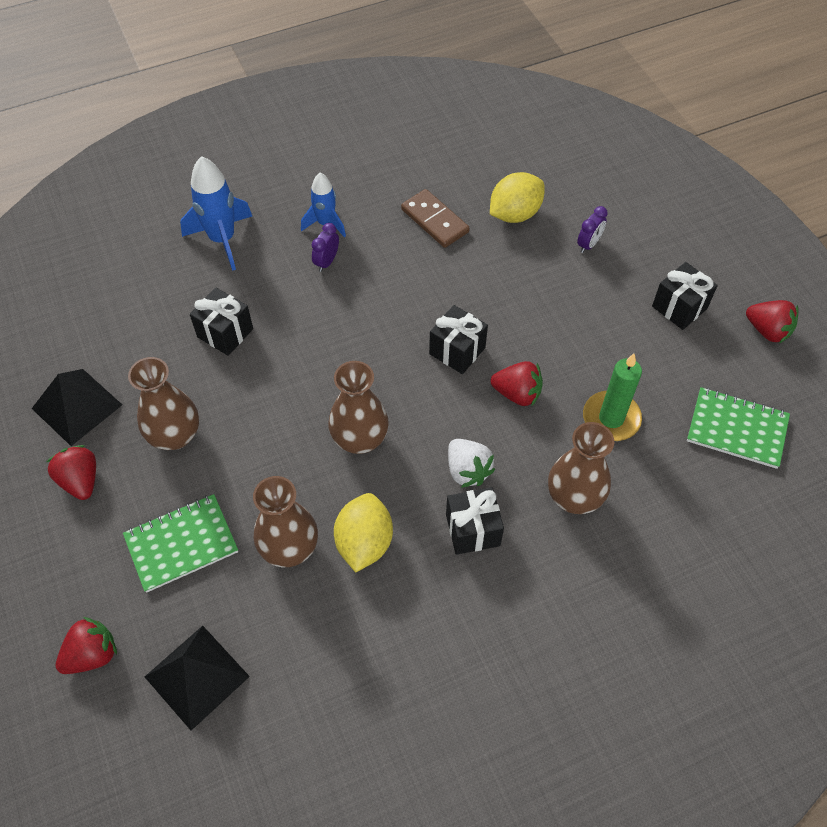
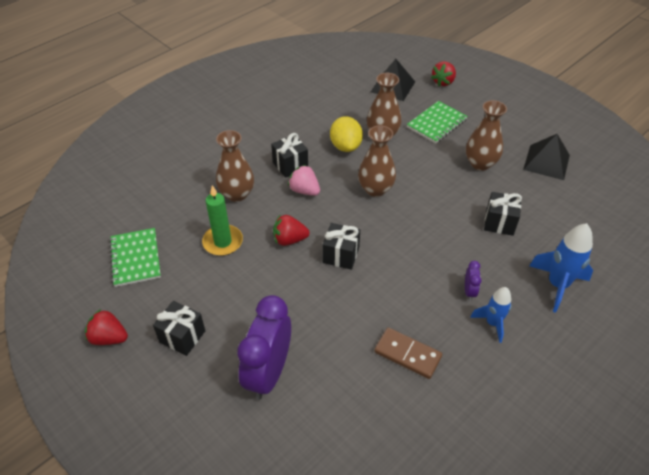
camera: 160 degrees right, 10 degrees down
red strawberry [47,445,96,500] -> none
white strawberry [448,439,495,488] -> pink strawberry [288,165,320,196]
yellow lemon [490,172,545,223] -> none
purple clock [577,206,608,253] -> purple clock [237,295,291,400], size x2.37
green notebook [687,387,790,469] -> green notebook turned 75 degrees clockwise [109,228,161,287]

